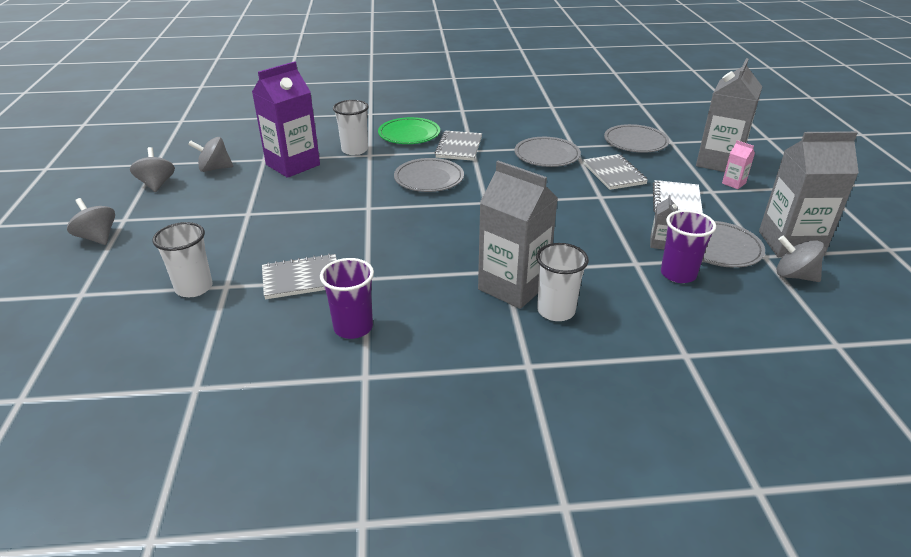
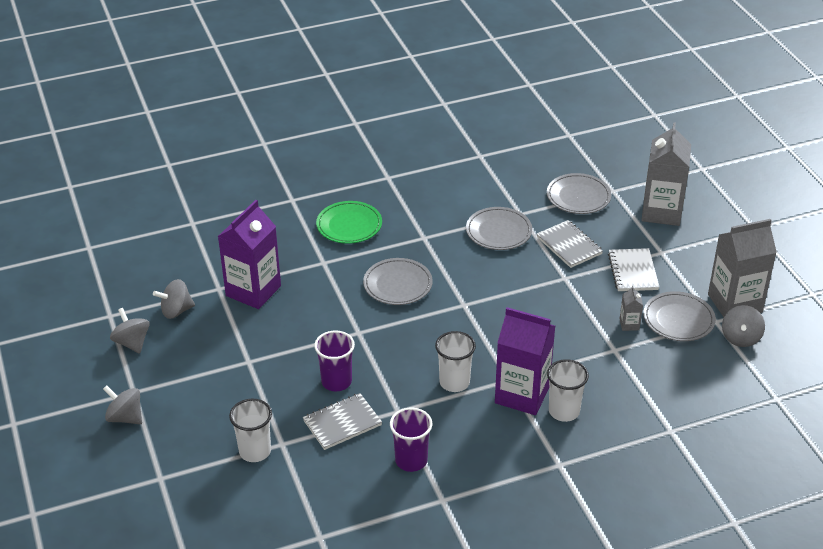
camera: 15 degrees left, 5 degrees up
white cup [333,100,369,155] -> white cup moved to [435,331,476,392]
grey notebook [435,131,482,161] -> none
grey carton [478,161,558,309] -> purple carton [495,307,555,415]
purple cup [661,210,716,283] -> purple cup moved to [314,330,355,391]
pink carton [722,140,755,189] -> none
grey spinning top [776,236,825,282] -> grey spinning top turned 90 degrees counterclockwise [722,305,765,347]

